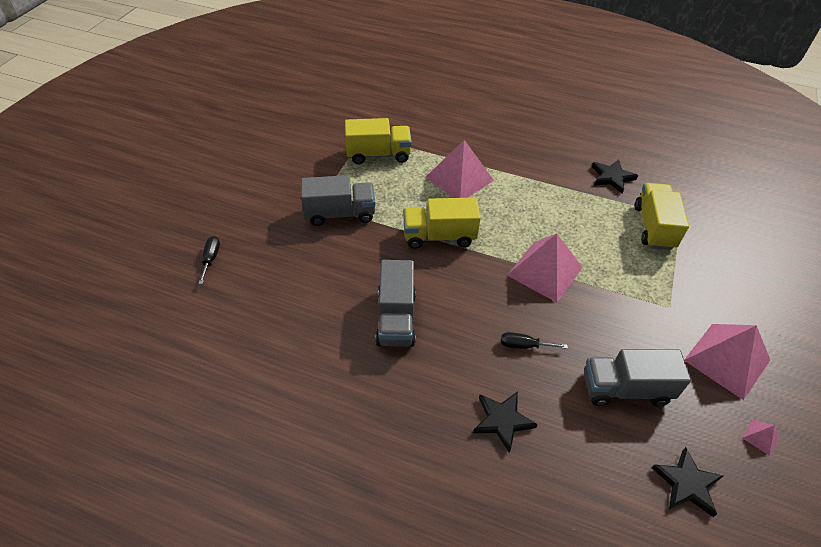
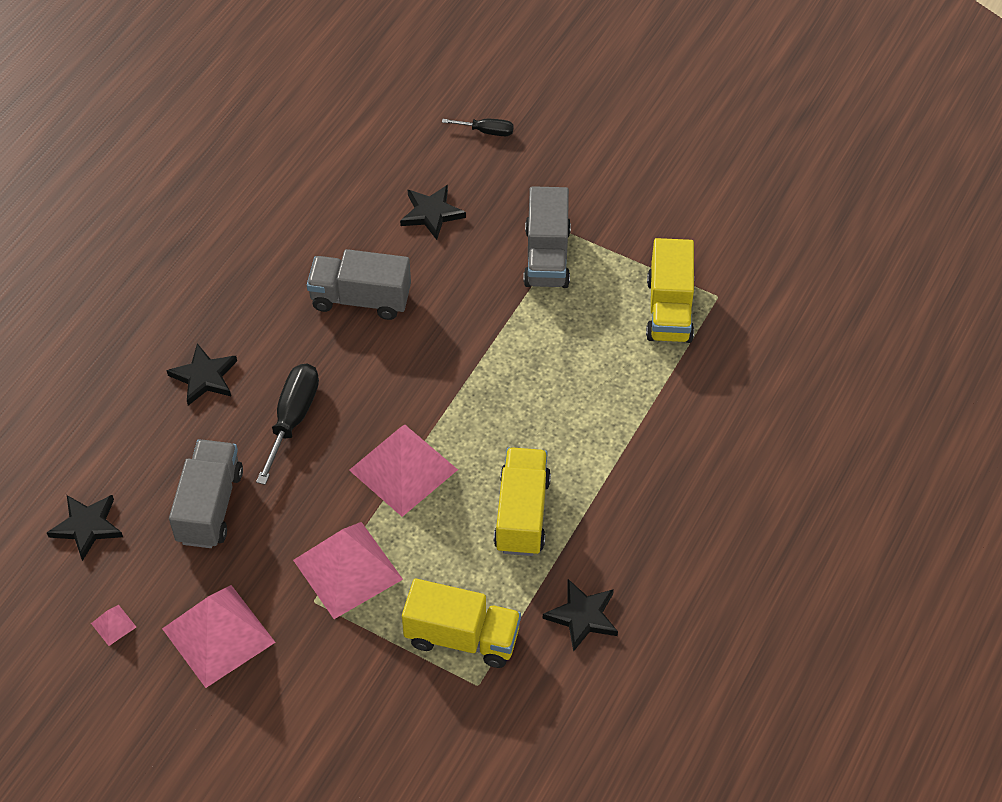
camera: 100 degrees right, 5 degrees up
yellow truck [403,198,481,249] -> yellow truck moved to [494,447,551,556]
pink pyramid [426,140,494,198] -> pink pyramid moved to [293,522,403,619]
black screwdriver [501,332,568,349] -> black screwdriver [256,363,319,485], size x1.76
none -> black star [400,185,466,240]

